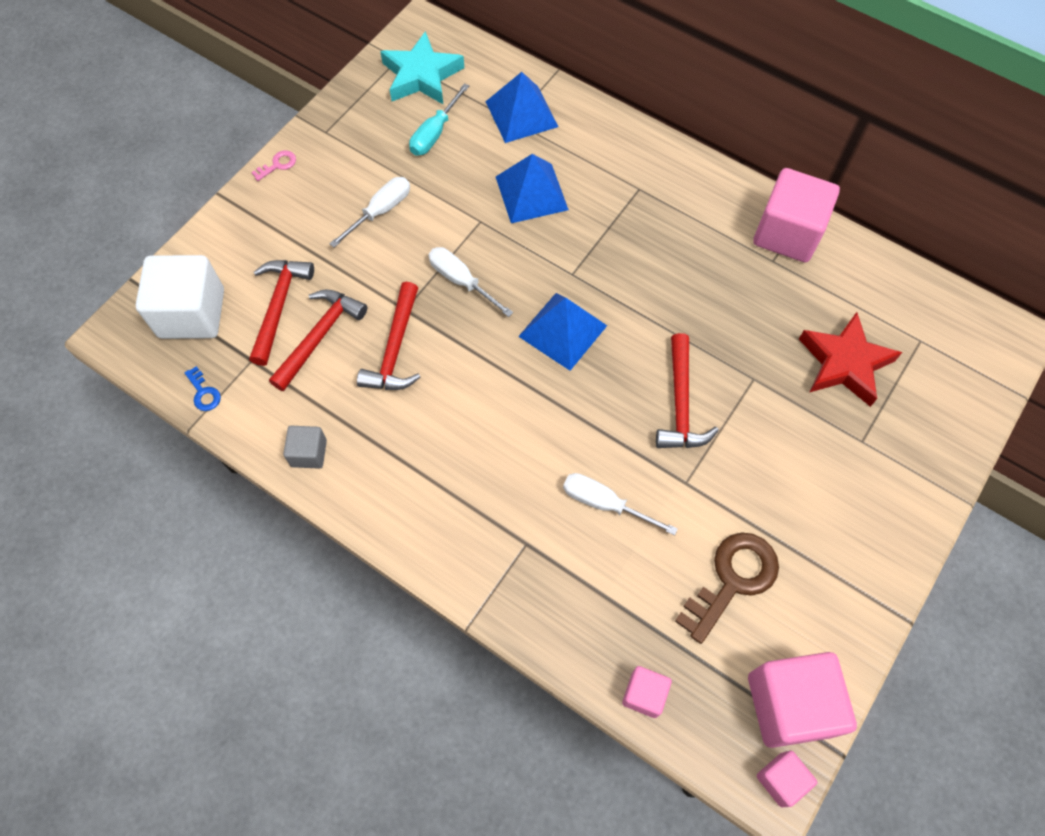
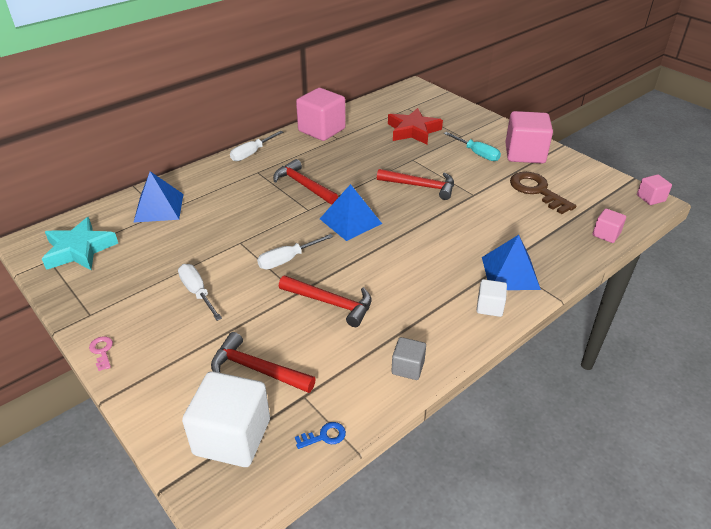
camera: 75 degrees left, 25 degrees down
red hammer [269,290,367,391] -> red hammer moved to [273,159,338,204]
turquoise screwdriver [409,83,469,156] -> turquoise screwdriver moved to [444,132,501,161]
blue pyramid [496,154,569,223] -> blue pyramid moved to [482,235,541,290]
white screwdriver [563,473,678,536] -> white screwdriver moved to [230,131,283,161]
pink cube [748,652,857,748] -> pink cube moved to [505,111,553,163]
none -> white cube [477,279,507,317]

